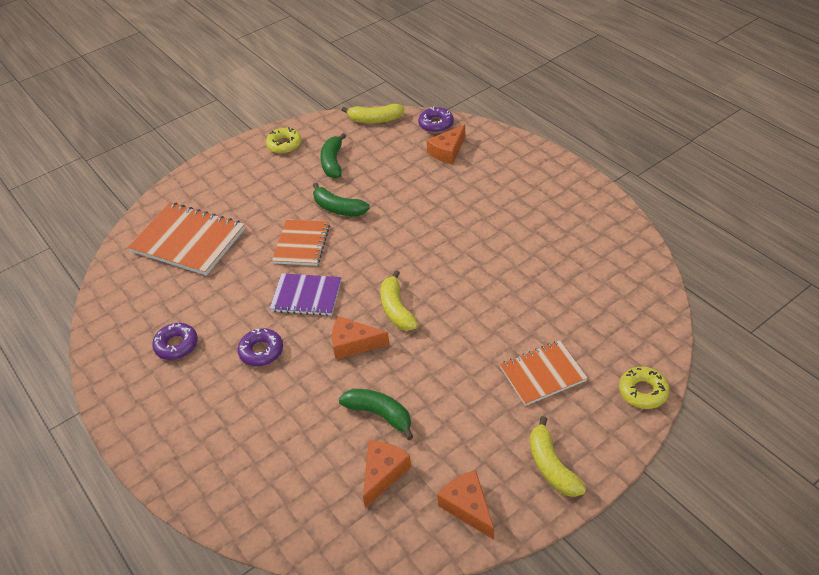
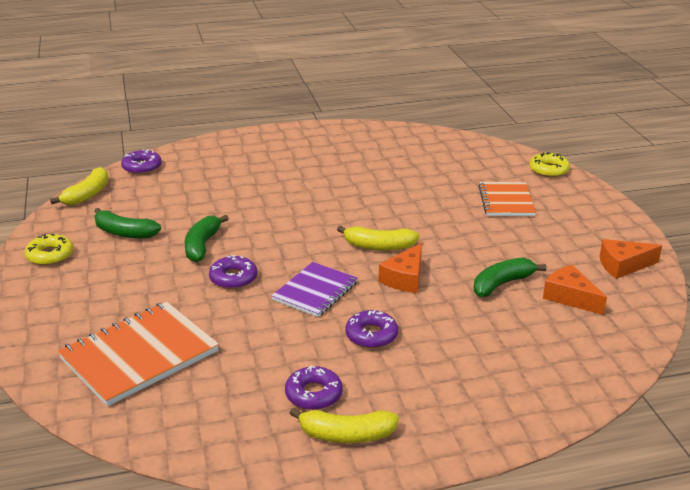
camera: 70 degrees left, 15 degrees down
orange notebook [272,220,330,266] -> purple donut [209,255,257,289]
green banana [313,183,370,216] -> green banana turned 135 degrees clockwise [185,215,229,262]
orange cheese [426,124,465,164] -> none
yellow banana [530,416,586,497] -> yellow banana moved to [289,407,399,443]

